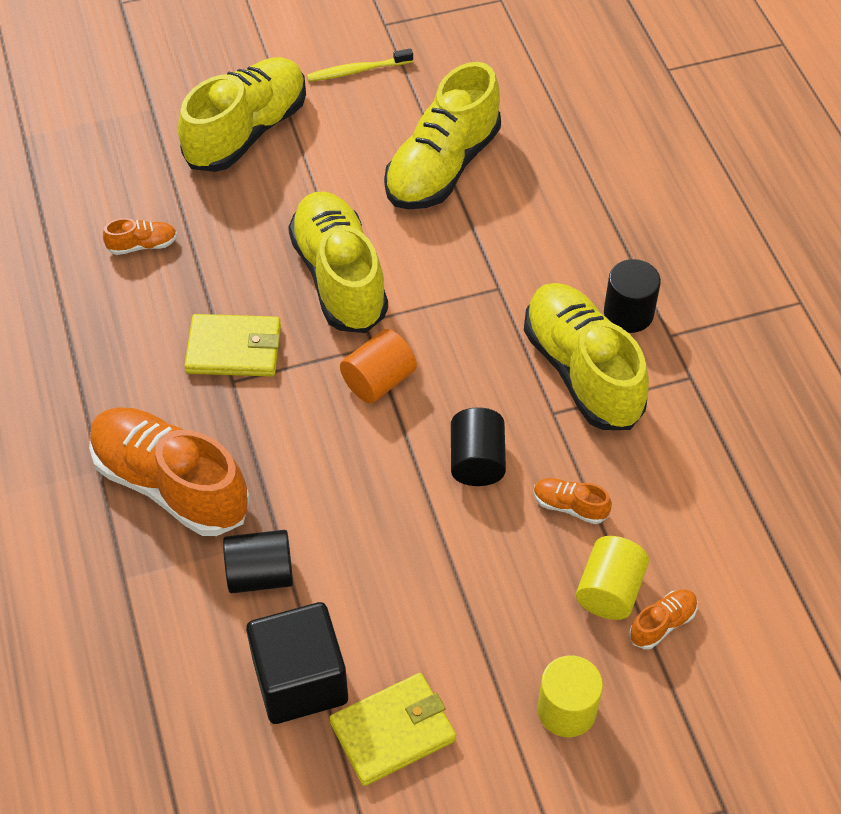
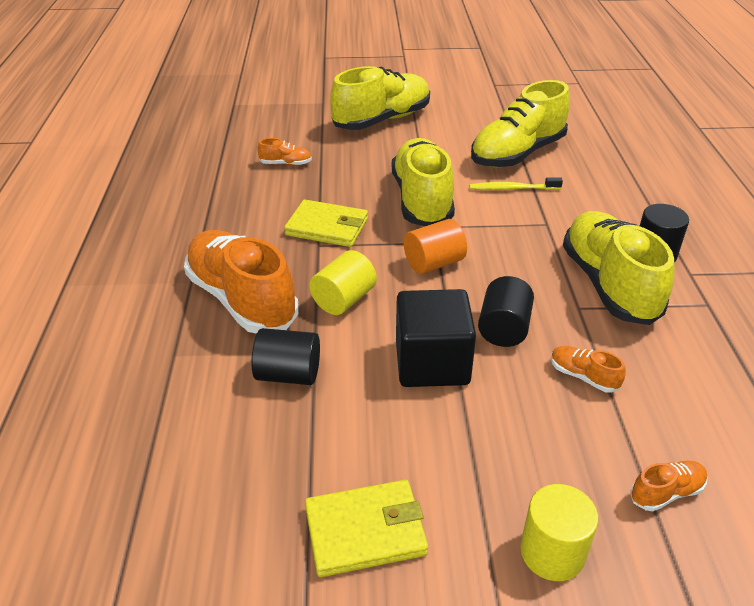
camera: 15 degrees right, 15 degrees down
black cube [246,602,348,724] -> black cube moved to [396,289,476,387]
yellow toothbrush [307,48,413,82] -> yellow toothbrush moved to [469,177,563,190]
yellow cylinder [576,536,649,620] -> yellow cylinder moved to [309,250,377,315]

